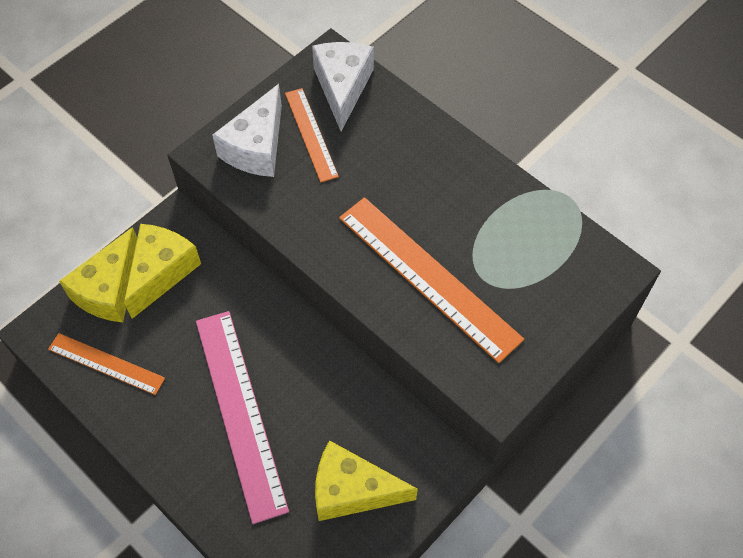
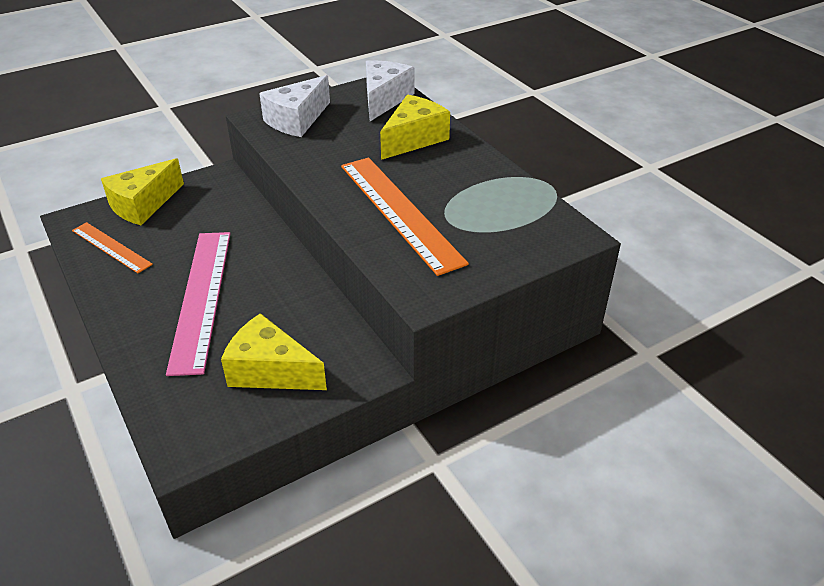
camera: 15 degrees right, 20 degrees down
yellow cheese [124,224,201,319] -> yellow cheese moved to [380,95,450,160]
orange ruler [285,88,339,182] -> none

